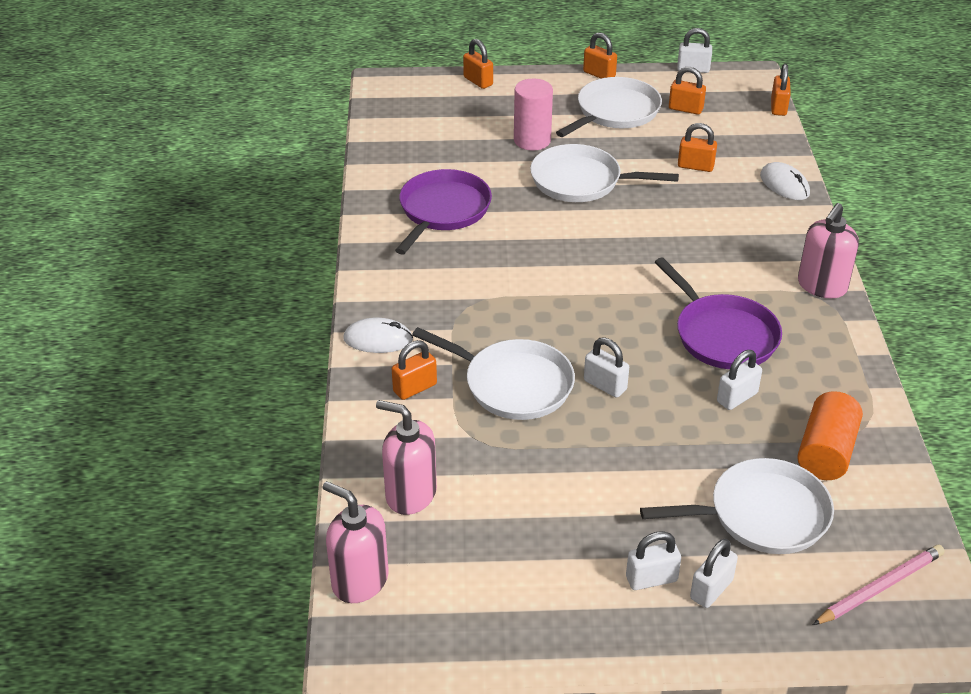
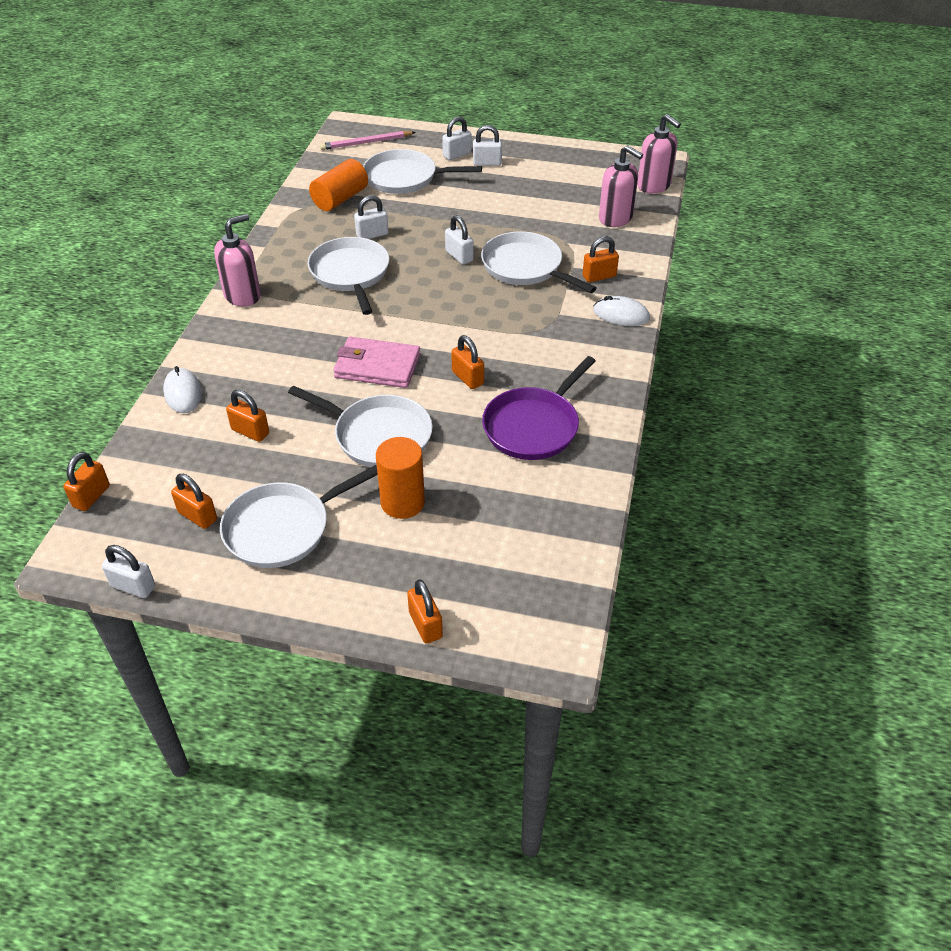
camera: 165 degrees left, 5 degrees up
pink cylinder [514,79,553,151] -> orange cylinder [376,437,425,519]
orange padlock [583,32,617,79] -> orange padlock moved to [451,335,484,389]
purple pan [655,257,782,369] -> white pan [308,237,389,315]
none -> pink wallet [333,337,420,388]

